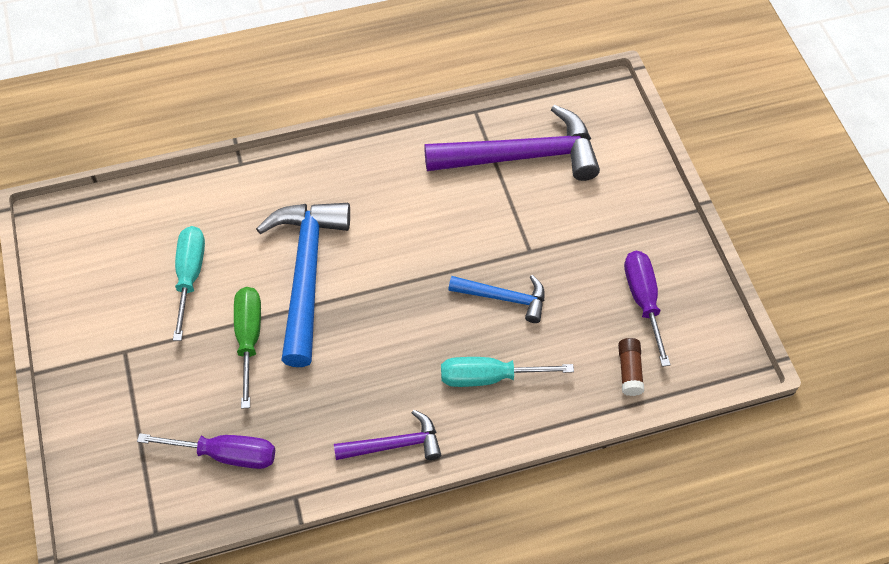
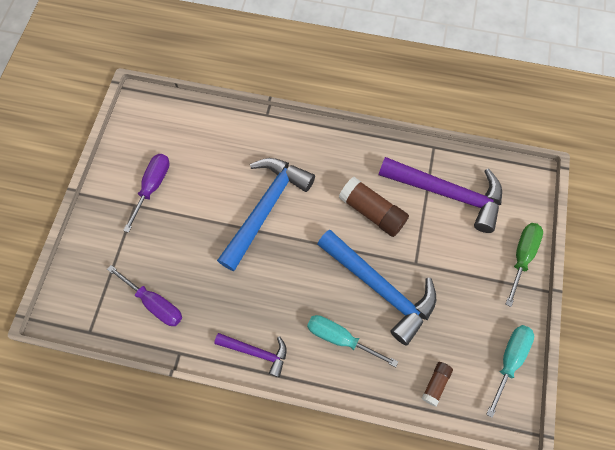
camera: 30 degrees right, 10 degrees up
turquoise screwdriver [173,226,205,341] -> turquoise screwdriver moved to [486,325,534,418]
green screwdriver [234,287,261,409] -> green screwdriver moved to [505,223,543,307]
blue hammer [448,275,545,323] -> blue hammer [317,229,436,346], size x1.88
purple screwdriver [624,251,671,367] -> purple screwdriver moved to [123,154,170,233]
none -> brown glue stick [339,177,409,237]

